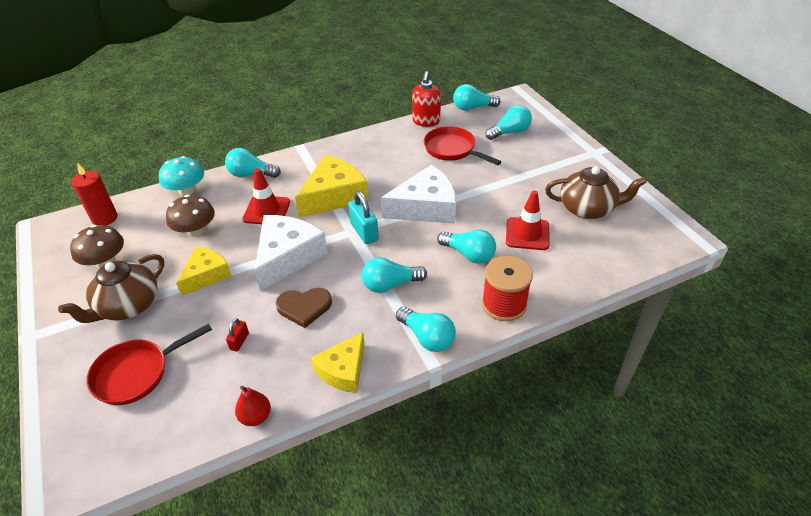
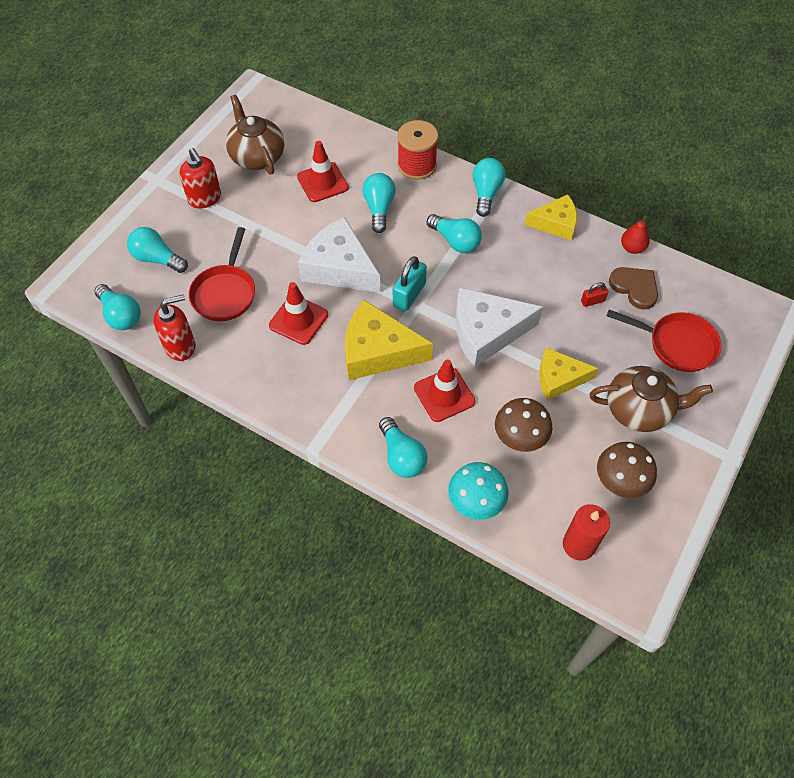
camera: 125 degrees left, 15 degrees up
brown heart [276,288,332,328] -> brown heart moved to [609,267,658,310]
none -> red soap dispenser [179,148,221,208]
none -> red traffic cone [269,282,328,345]

